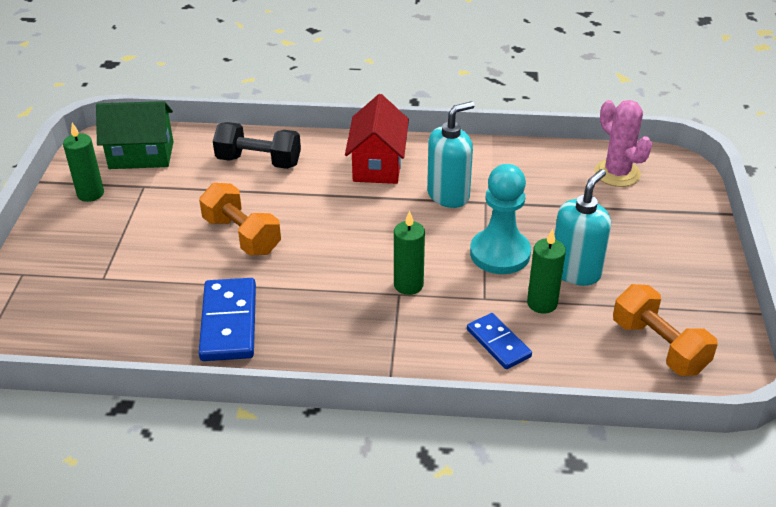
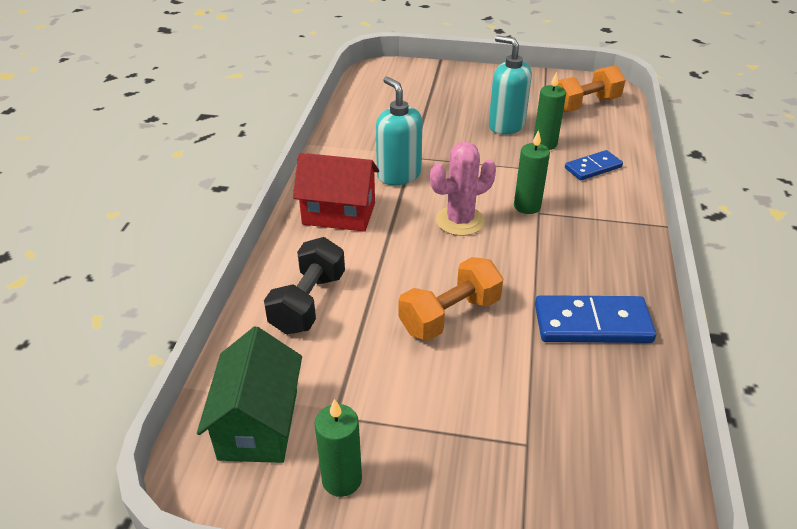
camera: 85 degrees left, 0 degrees up
turquoise pawn [470,164,531,274] -> none
pink cactus [594,100,652,187] -> pink cactus moved to [430,142,496,236]

